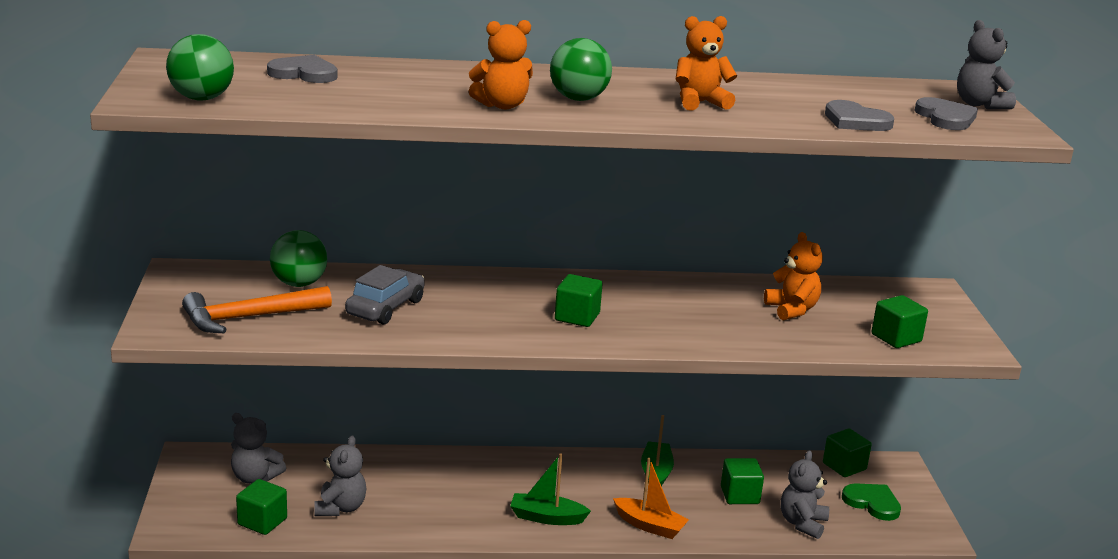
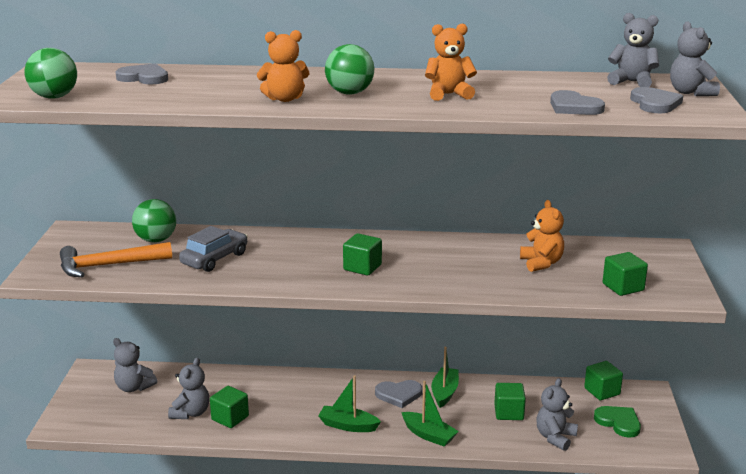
camera: 10 degrees right, 0 degrees up
green cube [236,479,287,535] -> green cube moved to [210,386,249,428]
orange boat [613,458,689,539] -> green boat [401,381,459,447]
none -> grey heart [375,380,422,408]
none -> grey teddy bear [607,13,659,87]

